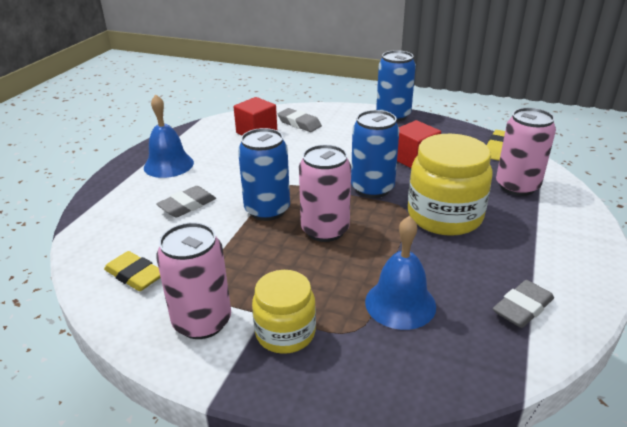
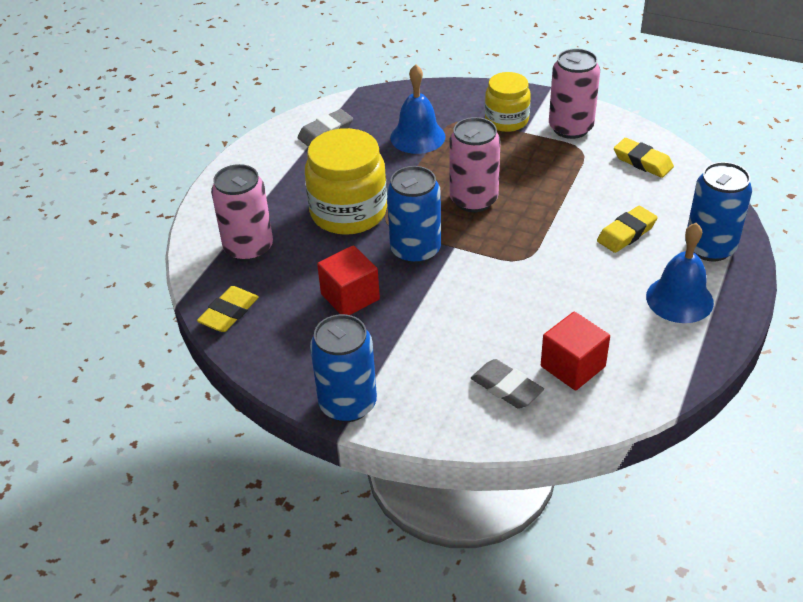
camera: 175 degrees left, 10 degrees up
grey eraser [156,186,216,217] -> yellow eraser [597,206,658,253]
blue can [238,128,290,221] -> blue can moved to [685,162,752,262]

